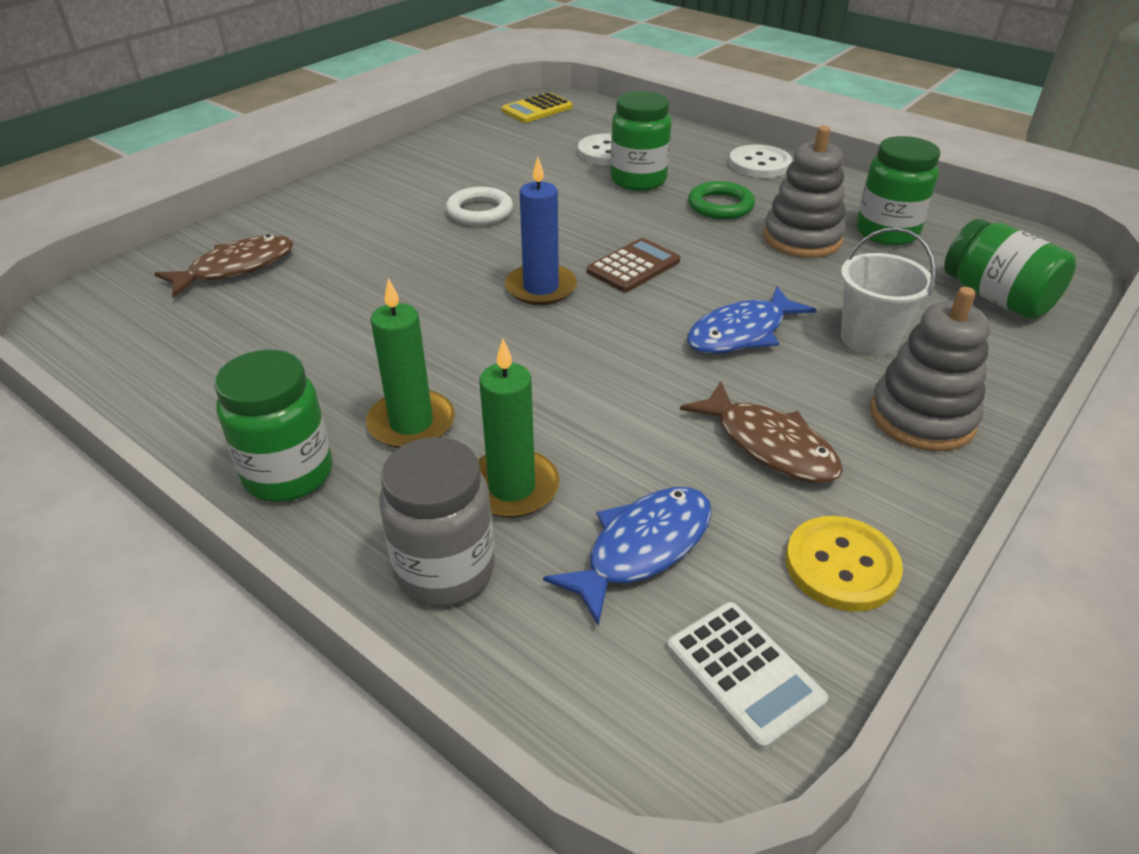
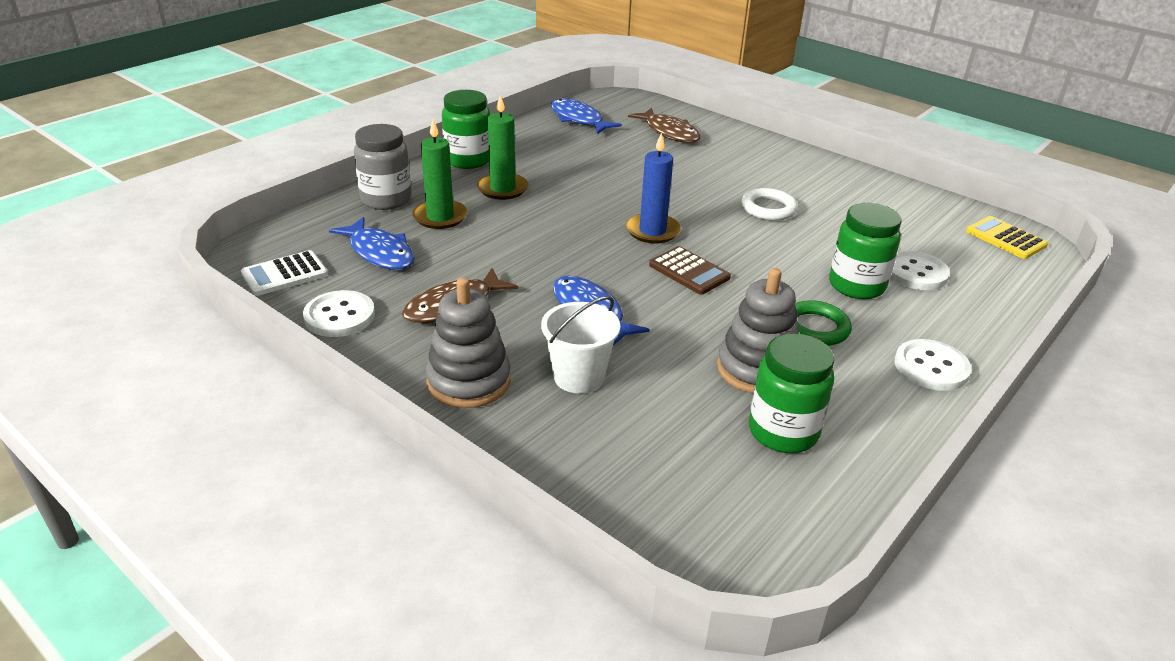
camera: 90 degrees right, 5 degrees down
yellow button [786,516,903,612] -> white button [303,290,375,337]
green jar [944,219,1076,319] -> none
none -> blue fish [551,98,622,134]

